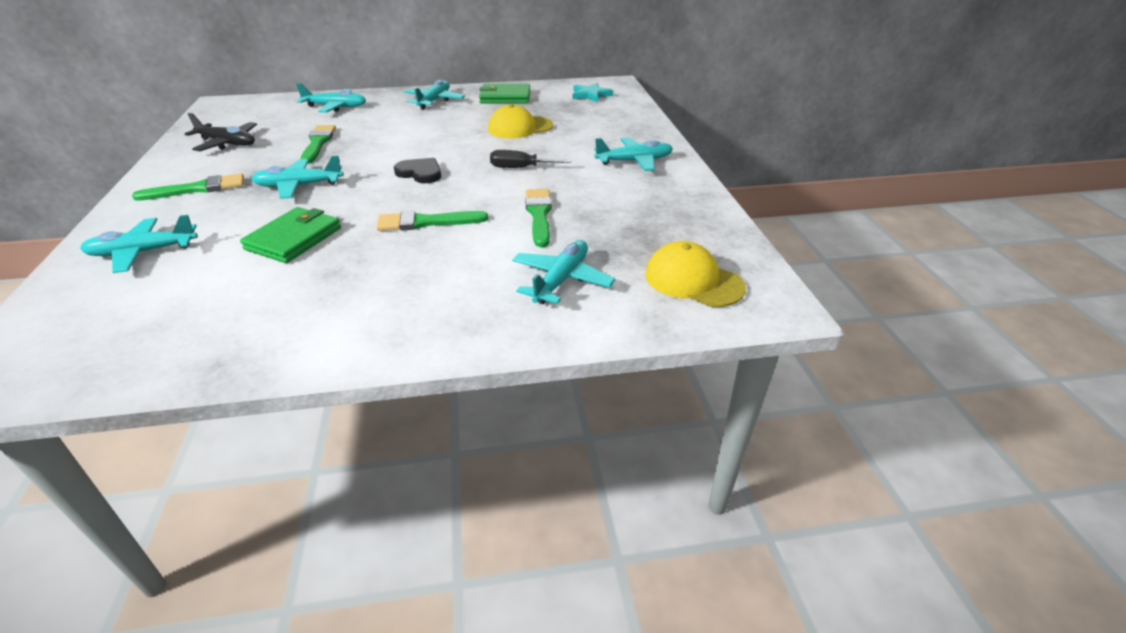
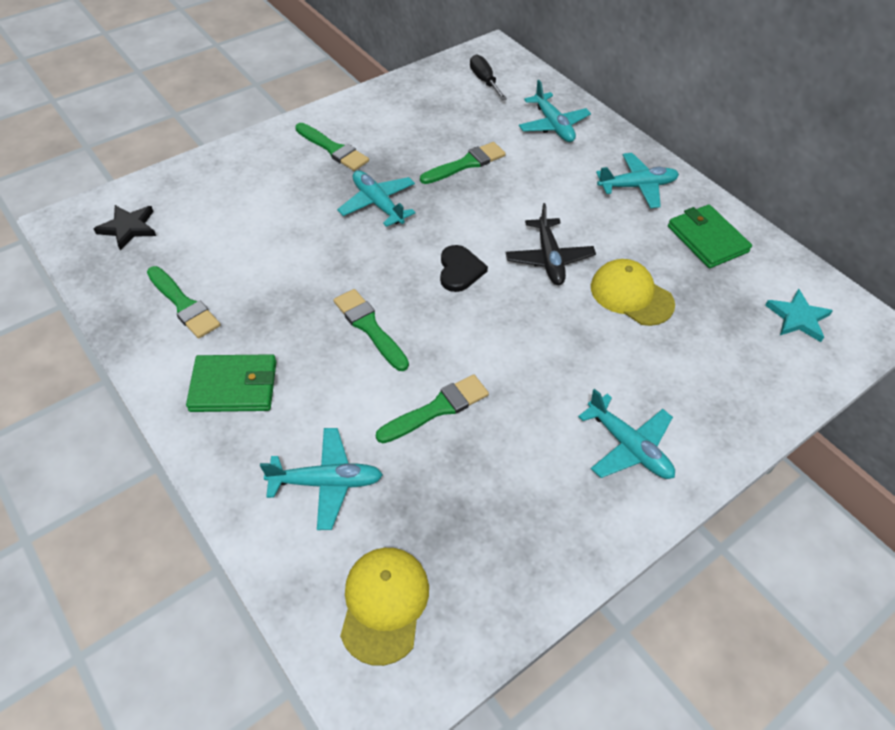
camera: 60 degrees right, 15 degrees up
turquoise plane [80,215,198,273] -> none
black plane [184,113,257,151] -> black plane moved to [506,203,596,285]
green wallet [240,207,341,263] -> green wallet moved to [186,354,276,412]
black screwdriver [490,150,571,168] -> black screwdriver moved to [470,54,507,100]
none -> black star [94,205,156,251]
none -> green brush [147,266,221,339]

